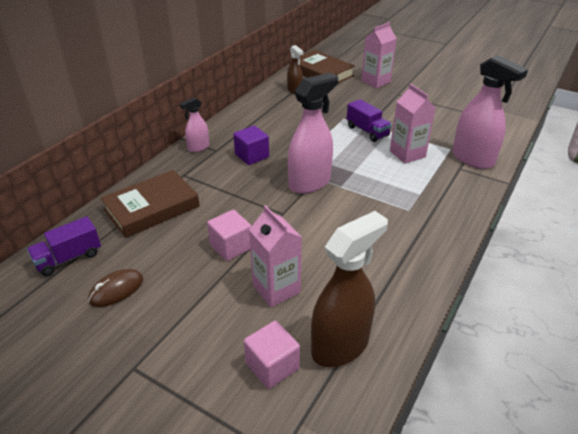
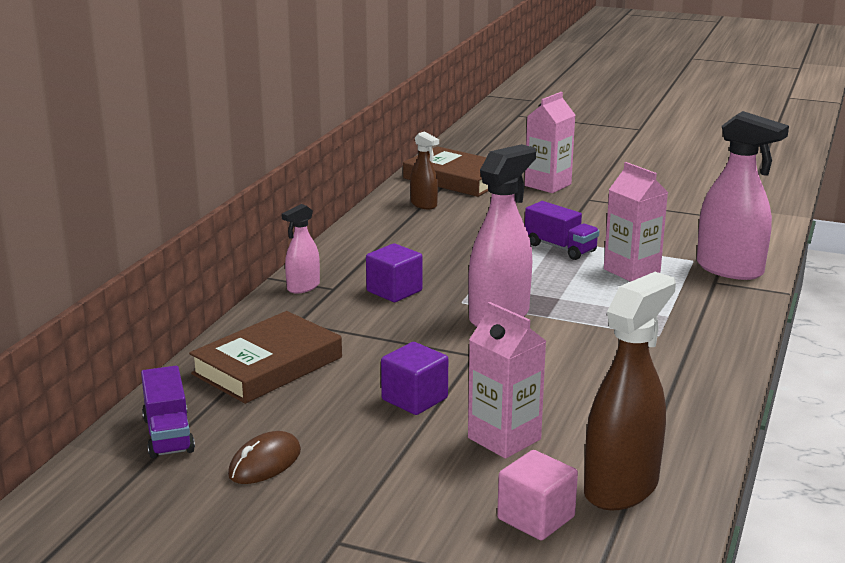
camera: 10 degrees left, 15 degrees down
purple truck [27,216,101,276] -> purple truck turned 60 degrees counterclockwise [141,366,195,459]
pink cube [207,210,251,261] -> purple cube [381,342,448,415]

